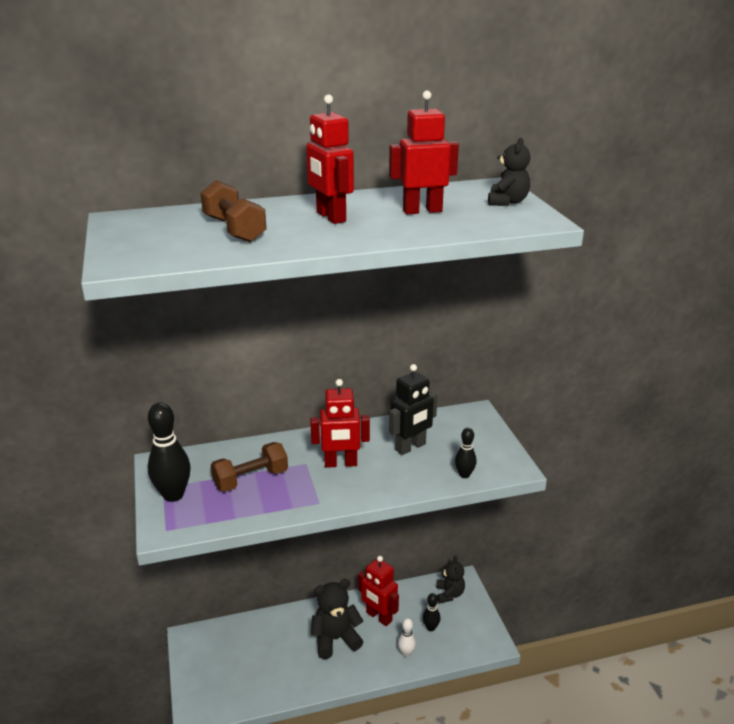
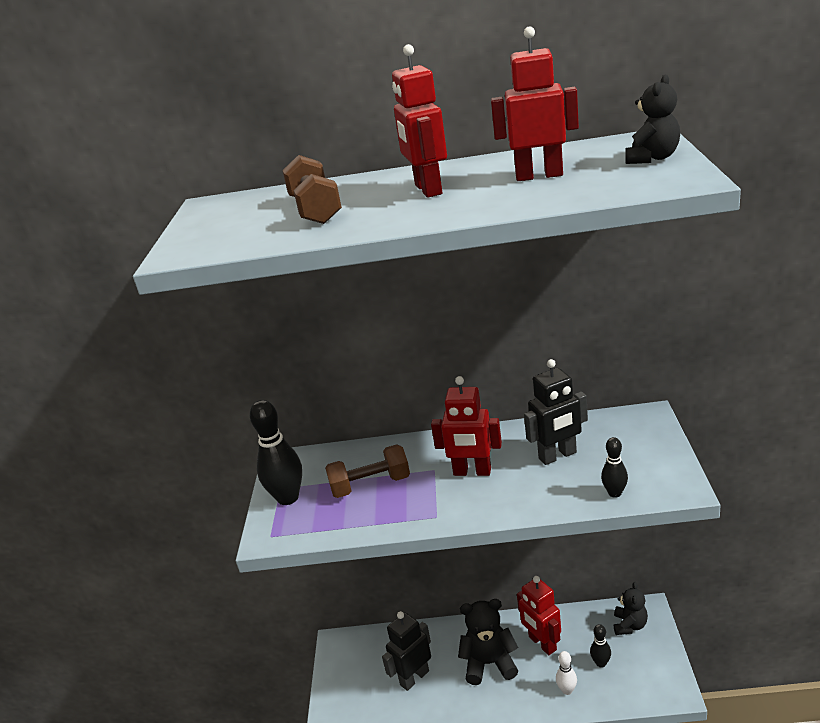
camera: 20 degrees right, 0 degrees up
none -> black robot [382,611,431,691]

